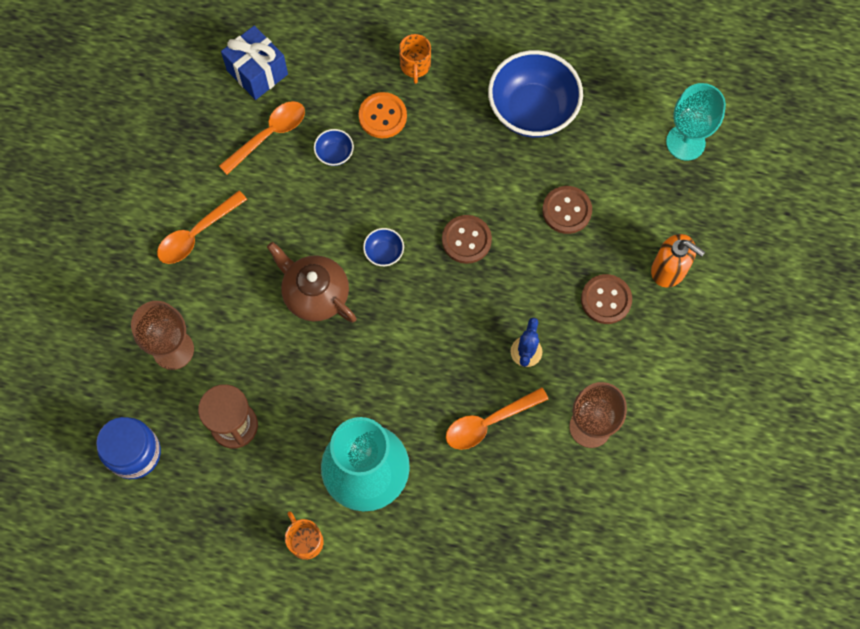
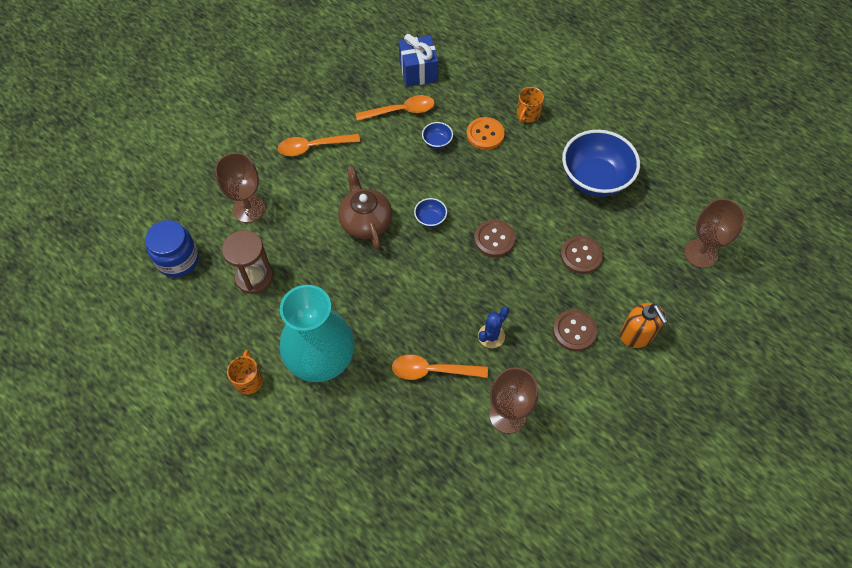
camera: 30 degrees right, 10 degrees down
turquoise goblet [666,83,726,161] -> brown goblet [684,199,745,268]

